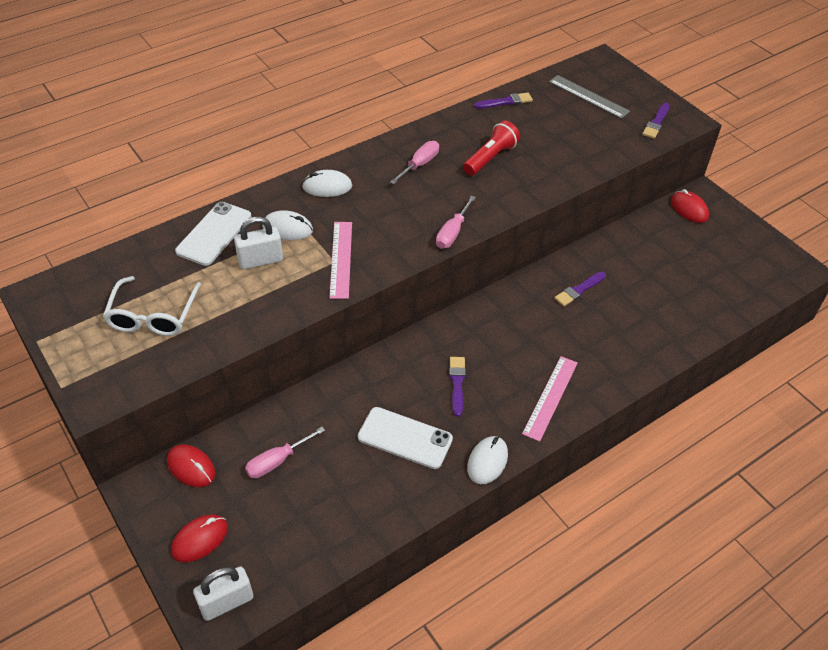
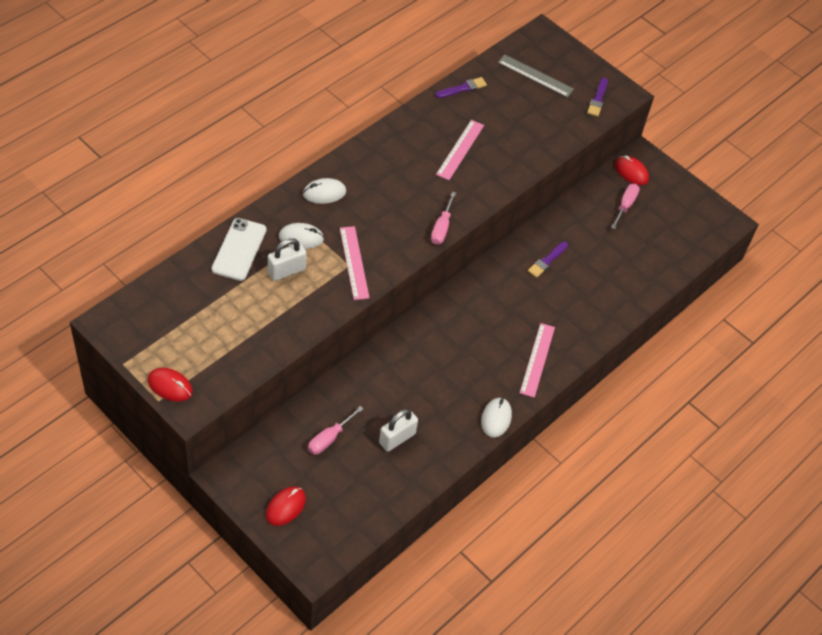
camera: 15 degrees left, 5 degrees up
white glasses [103,276,201,336] -> none
red mouse [167,444,216,487] -> red mouse moved to [148,368,193,402]
white padlock [193,566,254,621] -> white padlock moved to [379,409,418,452]
white phone [358,407,453,469] -> none
pink screwdriver [390,141,439,184] -> pink screwdriver moved to [611,184,640,229]
purple brush [449,357,466,417] -> none
red flashlight [463,120,520,175] -> pink ruler [436,120,484,180]

